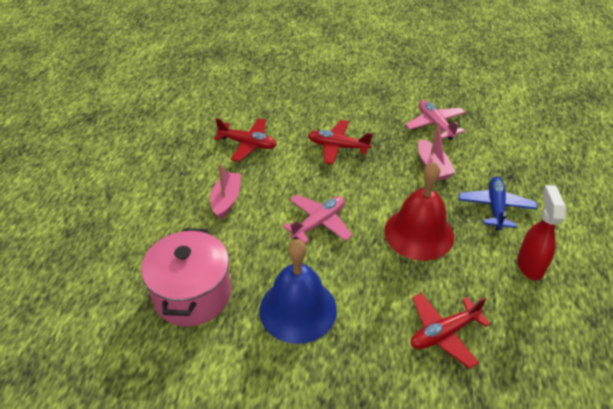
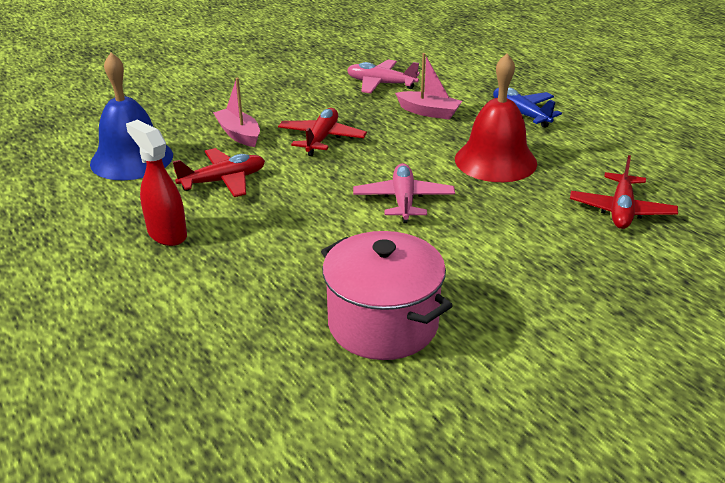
camera: 45 degrees left, 10 degrees down
pink boat [210,164,241,220] -> pink boat moved to [213,78,260,147]
blue bell [259,239,337,344] -> blue bell moved to [90,53,173,180]
red plane [308,120,373,164] -> red plane turned 135 degrees clockwise [278,108,367,156]
red spray bottle [517,185,566,280] -> red spray bottle moved to [126,120,187,246]

